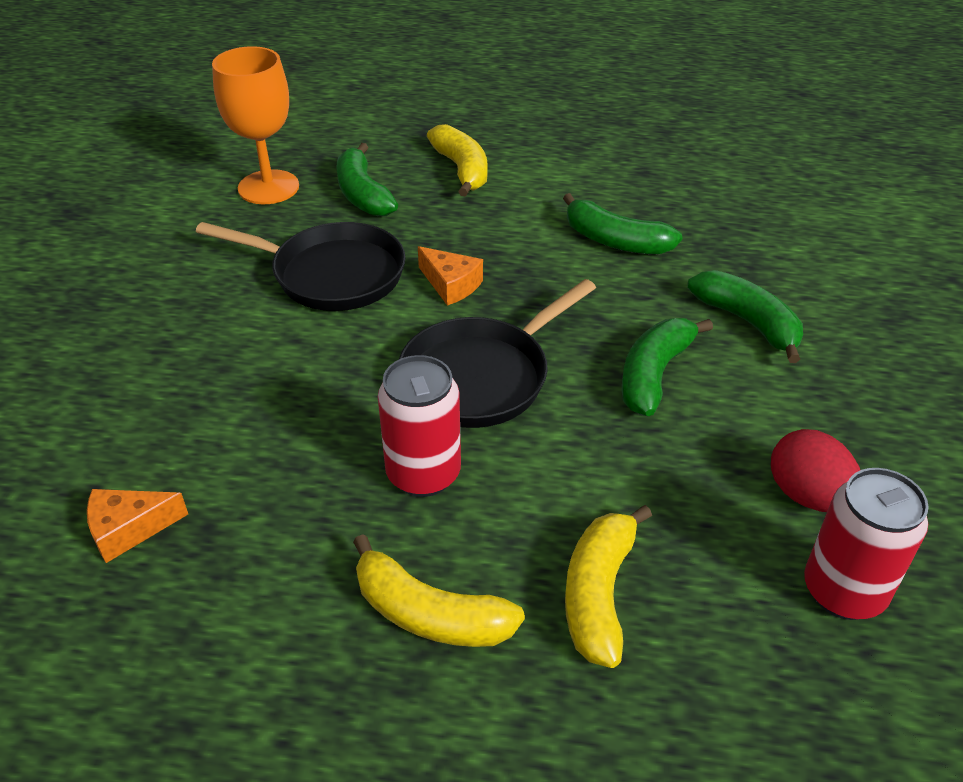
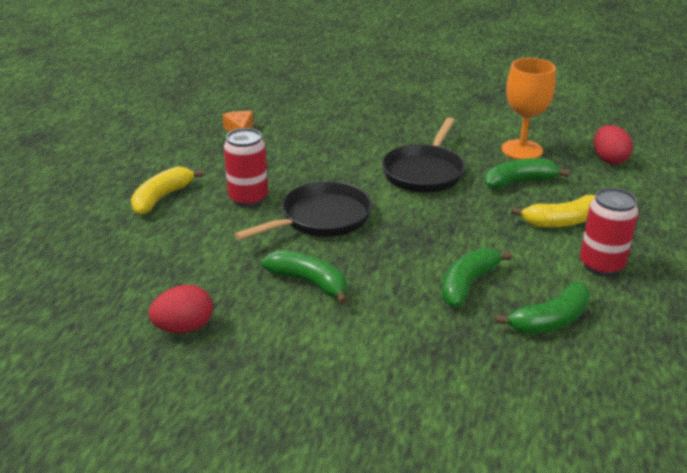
camera: 95 degrees right, 10 degrees down
black pan [399,279,596,428] -> black pan turned 90 degrees clockwise [234,181,372,240]
orange cheese [418,246,483,306] -> none
yellow banana [565,505,652,668] -> none
green banana [687,270,803,363] -> green banana moved to [495,282,590,334]
red can [804,468,929,620] -> red can moved to [580,188,638,276]
none -> red egg [594,125,633,164]

